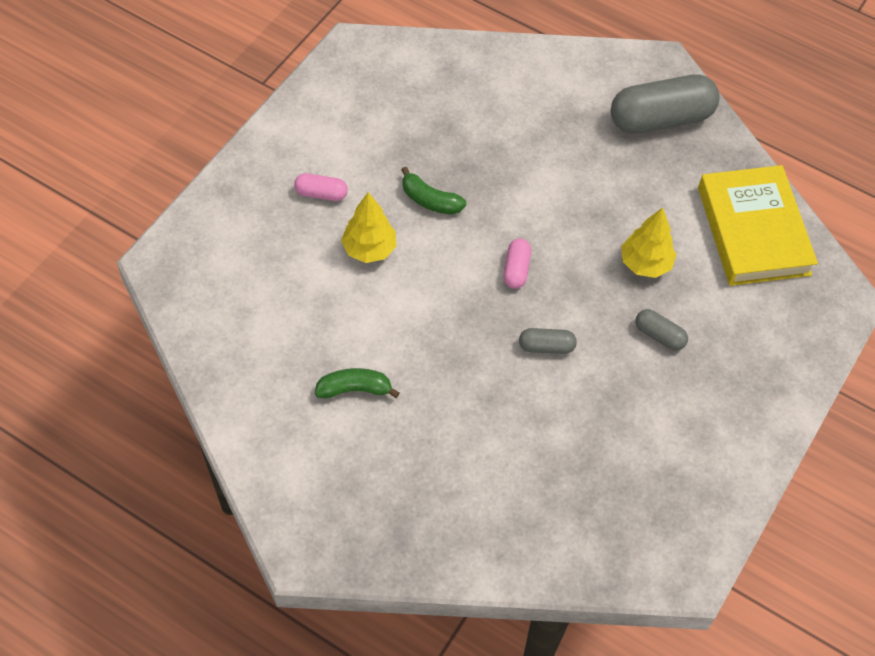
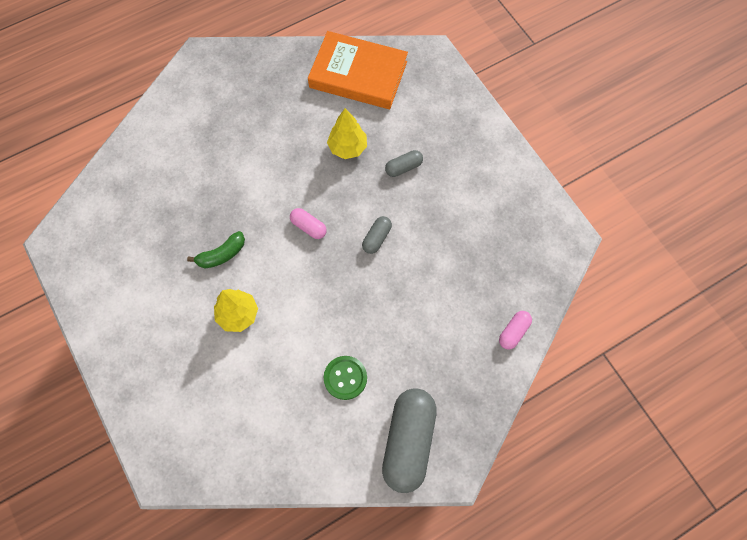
camera: 60 degrees left, 10 degrees up
pink capsule [294,173,348,201] -> pink capsule moved to [499,311,532,350]
green banana [315,368,400,399] -> green button [323,356,367,400]
grey capsule [611,74,720,134] -> grey capsule moved to [382,388,437,493]
yellow book [698,165,818,286] -> orange book [308,31,408,109]

